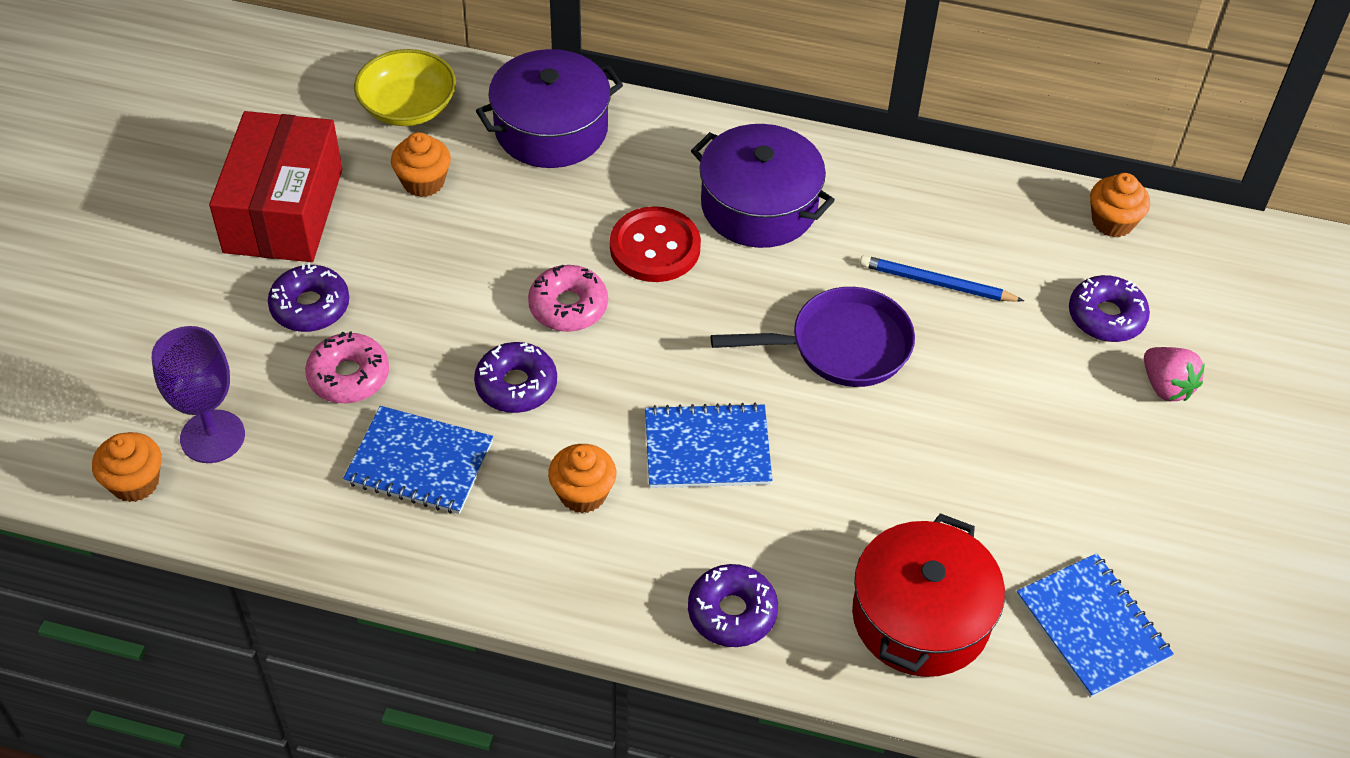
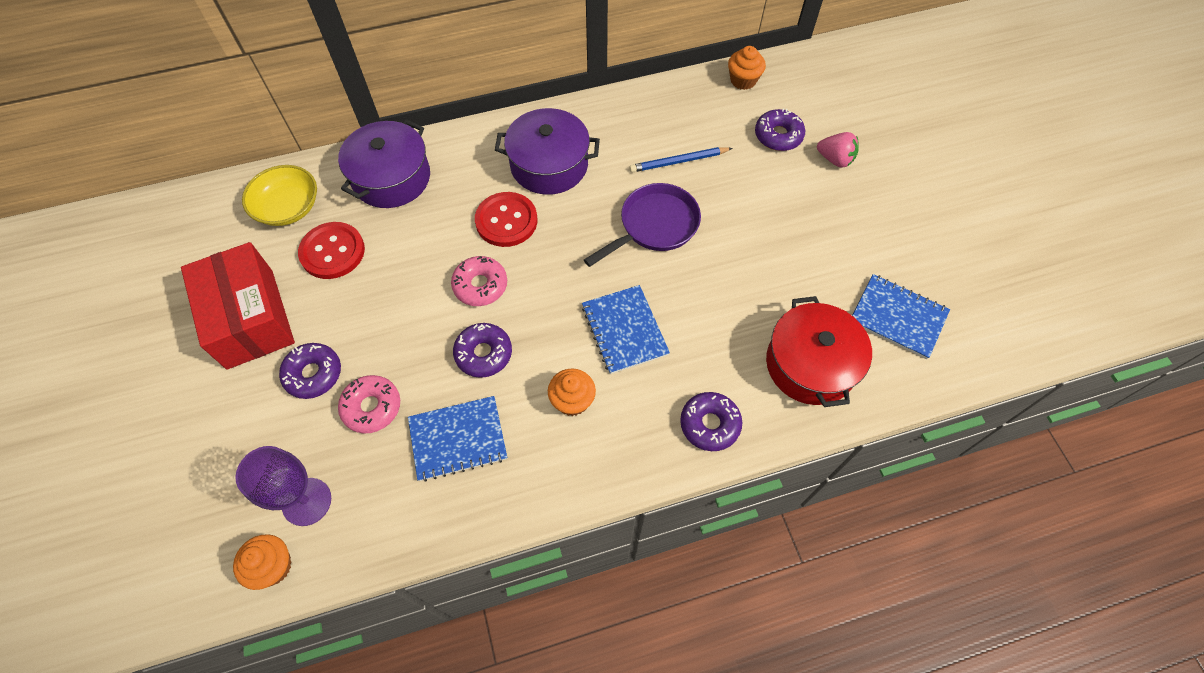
camera: 30 degrees left, 10 degrees up
orange cupcake [391,132,451,197] -> red button [298,222,365,279]
blue notebook [645,403,773,488] -> blue notebook turned 75 degrees counterclockwise [582,285,670,374]

